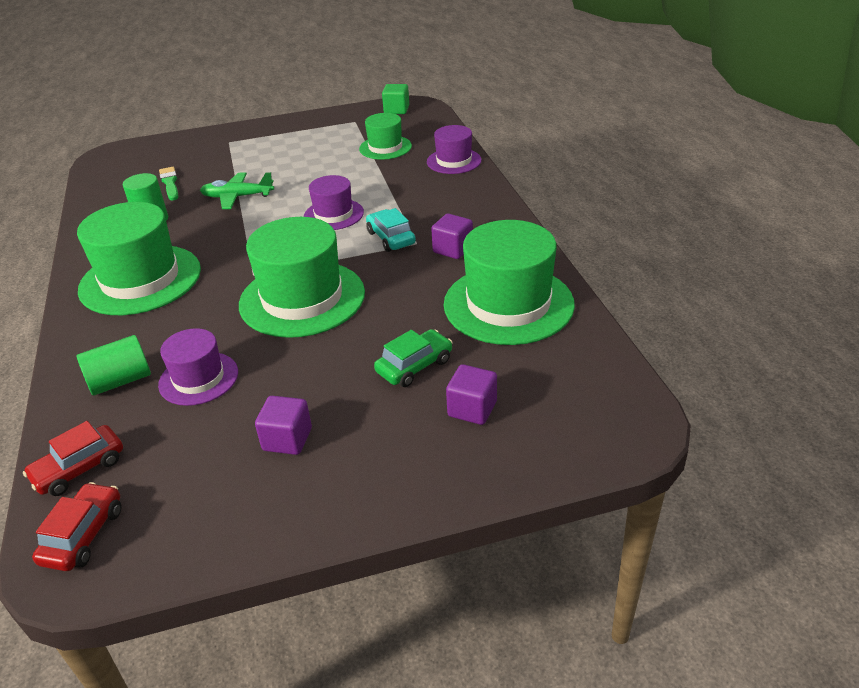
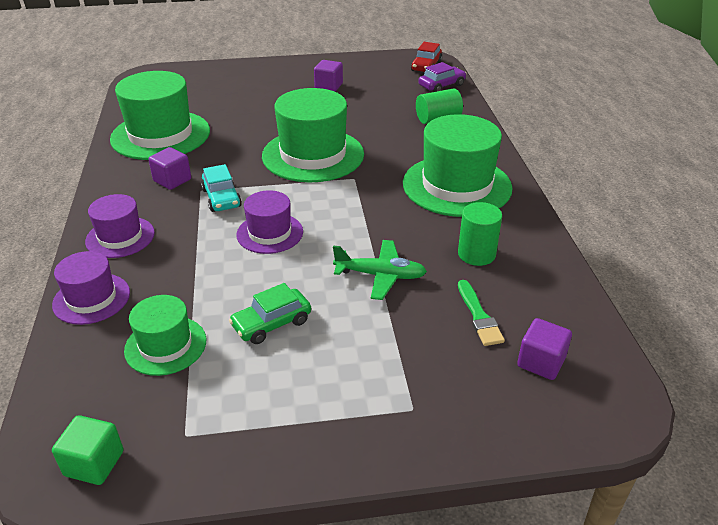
camera: 175 degrees left, 0 degrees up
red car [23,421,123,496] -> purple car [418,62,467,92]
purple hat [158,328,238,406] -> purple hat moved to [85,194,155,258]
green car [374,329,453,387] -> green car moved to [229,283,311,344]
purple cube [446,364,497,425] -> purple cube moved to [517,318,572,380]

